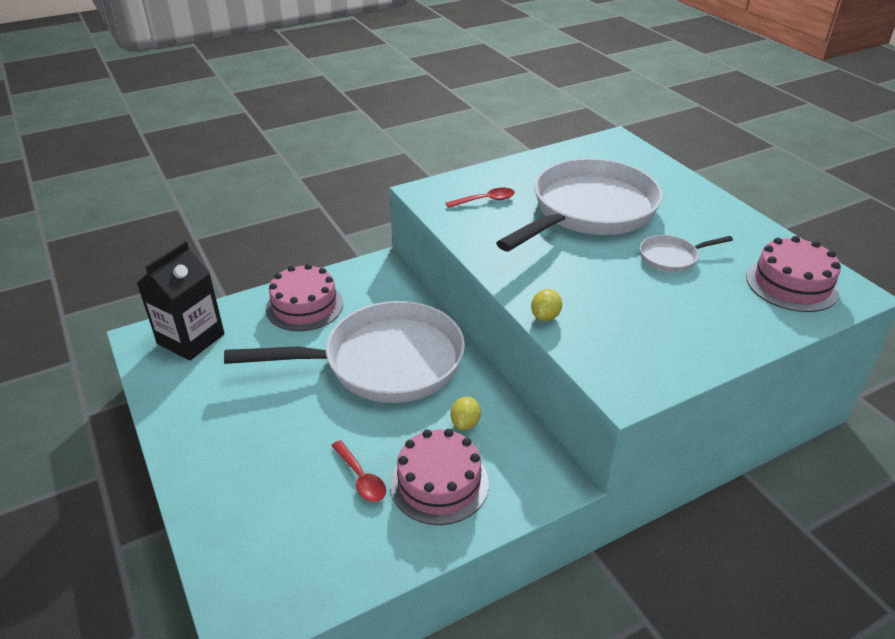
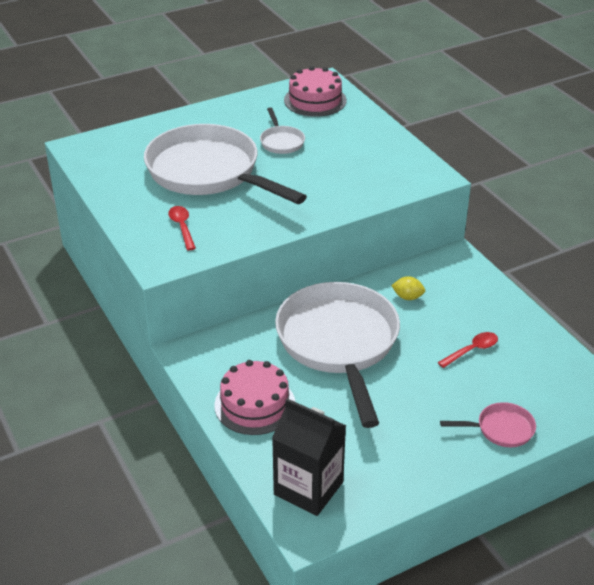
camera: 90 degrees left, 0 degrees up
pink cake [390,429,489,525] -> none
yellow lemon [531,289,562,321] -> none
none -> pink pan [440,402,536,447]

